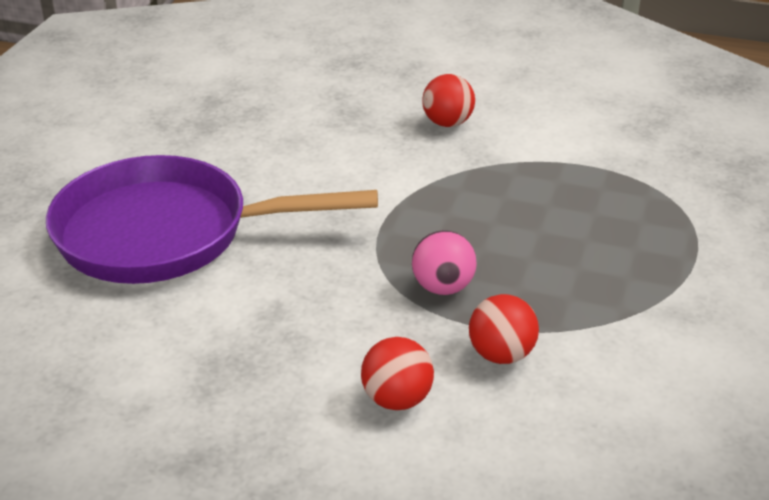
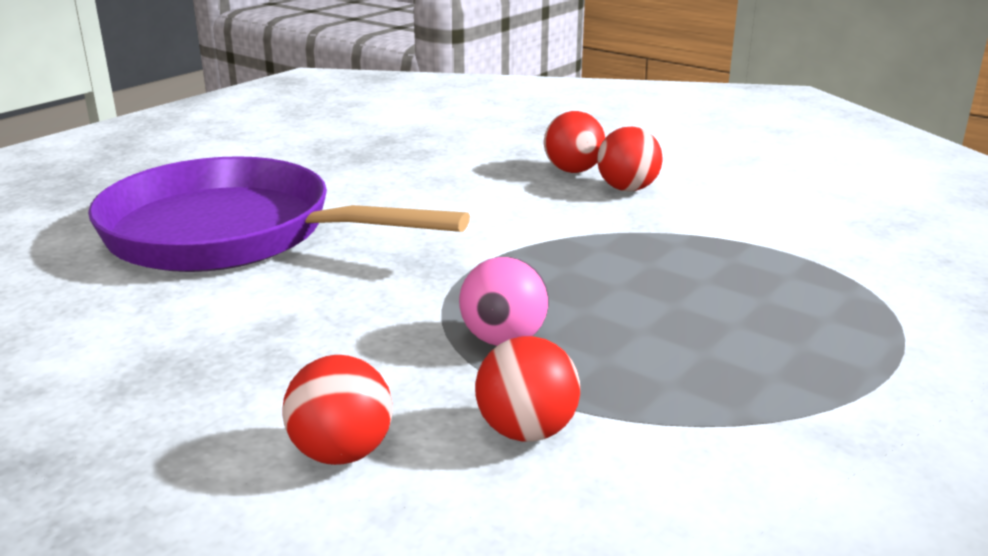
camera: 20 degrees right, 10 degrees down
none -> red ball [544,111,605,173]

